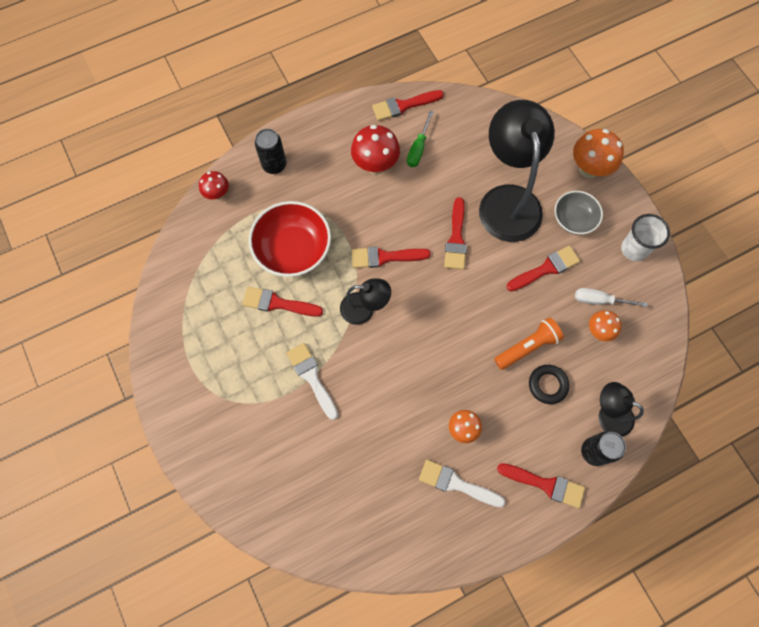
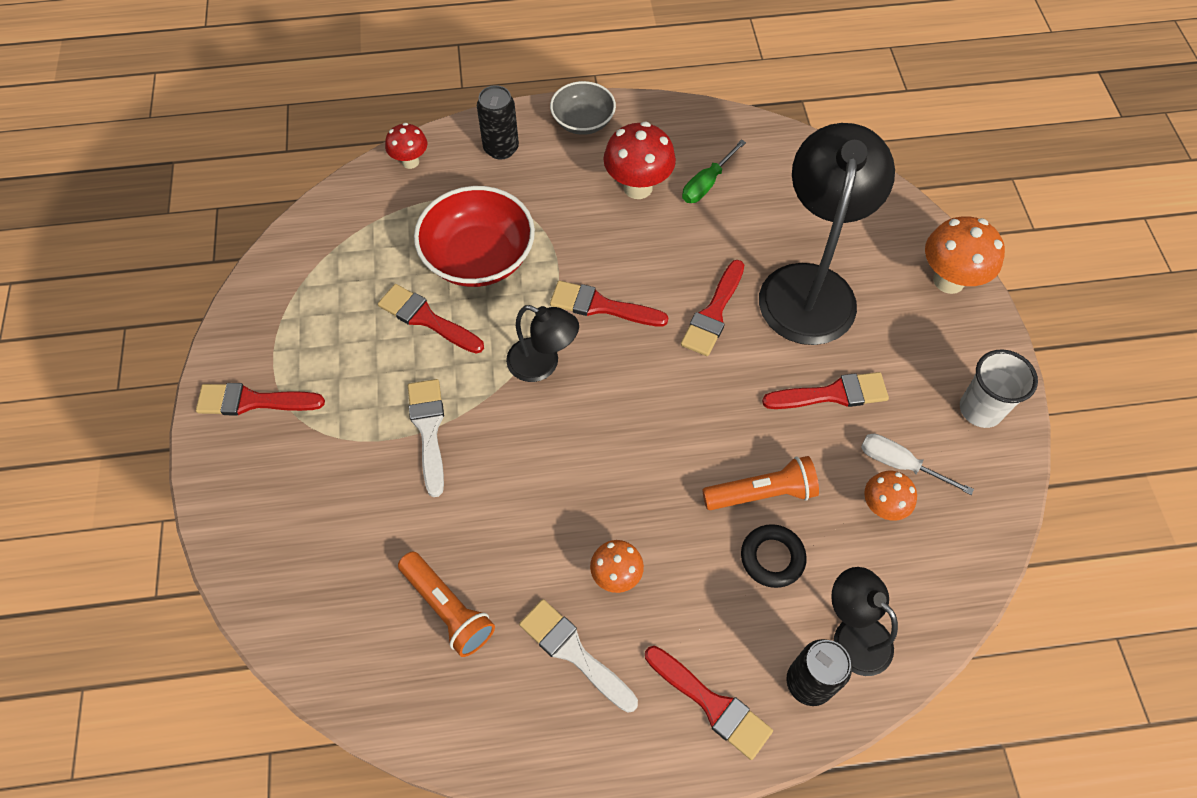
camera: 20 degrees right, 10 degrees down
red brush [372,90,444,121] -> red brush moved to [196,383,325,415]
grey bowl [554,191,603,235] -> grey bowl moved to [550,81,616,135]
none -> orange flashlight [398,551,495,657]

